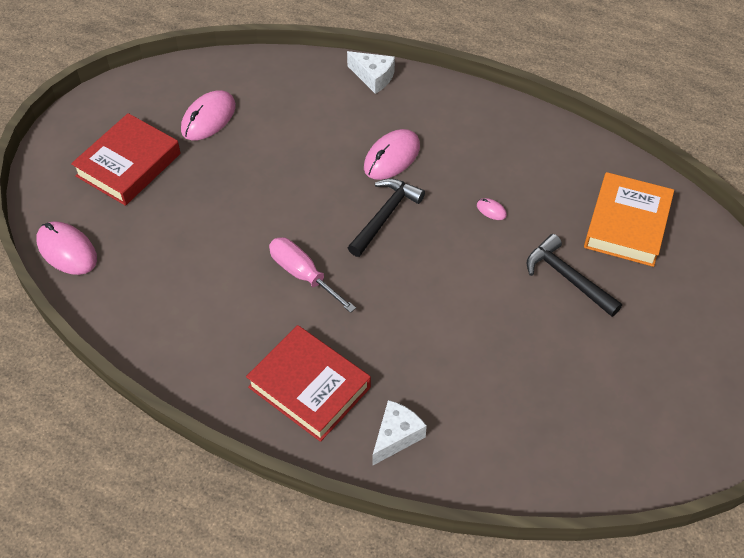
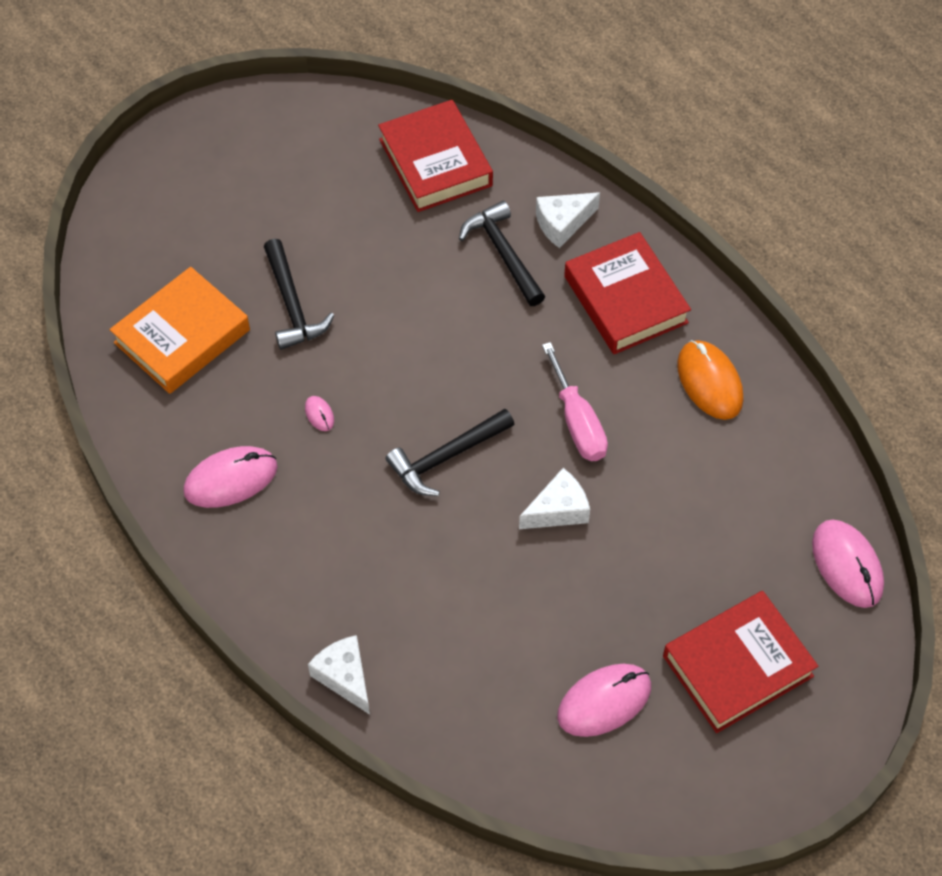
camera: 155 degrees left, 5 degrees up
pink mouse [364,129,420,180] -> pink mouse moved to [183,446,278,508]
none -> red book [378,100,493,212]
none -> black hammer [459,201,545,306]
none -> white cheese [519,468,590,529]
none -> orange mouse [677,340,743,420]

